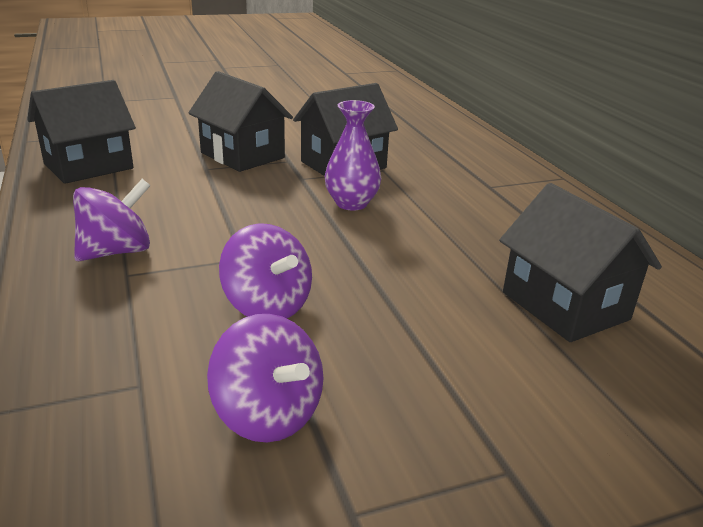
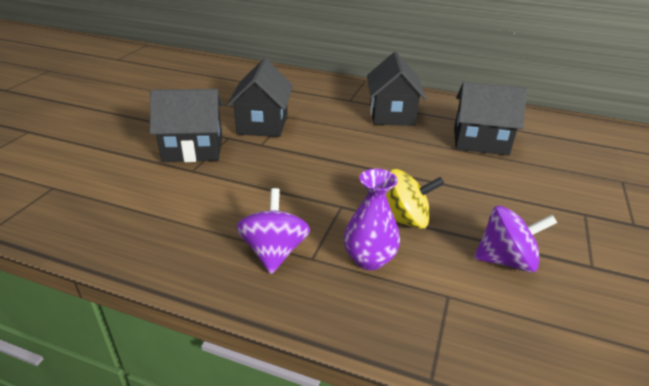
camera: 50 degrees left, 5 degrees up
black house [27,80,136,184] -> black house moved to [367,52,426,126]
purple spinning top [219,223,312,319] -> yellow spinning top [386,169,444,229]
purple vase [324,100,381,211] -> purple vase moved to [344,169,400,270]

